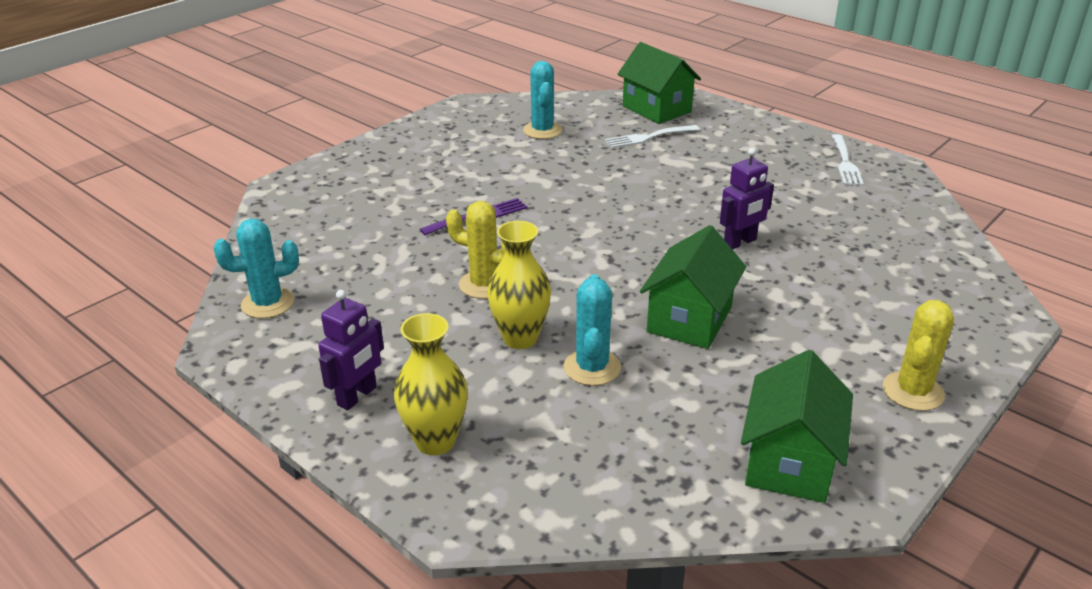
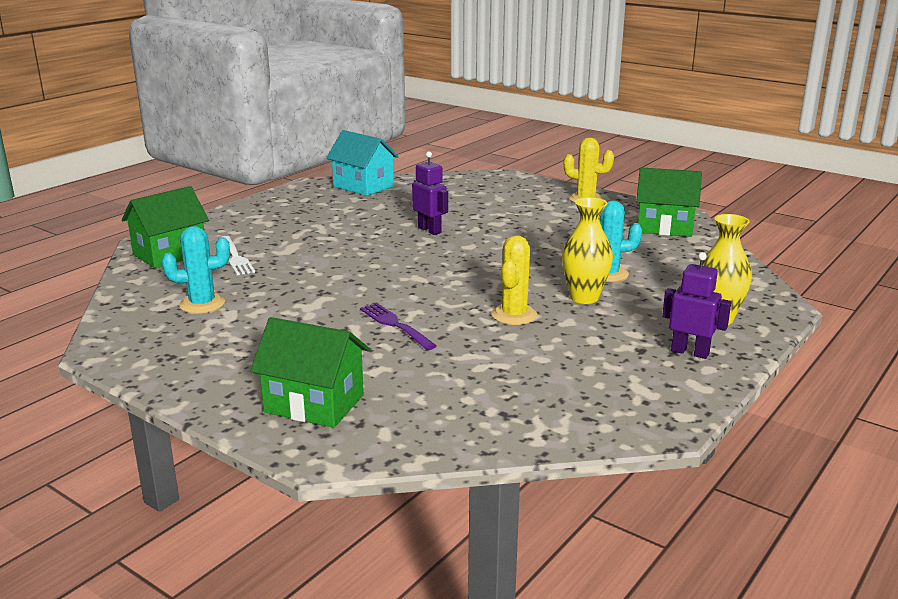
camera: 95 degrees left, 10 degrees down
turquoise cactus [214,219,299,318] -> none
green house [640,225,746,349] -> green house moved to [250,317,370,428]
white fork [832,134,864,186] -> none
none -> turquoise house [326,130,399,196]

